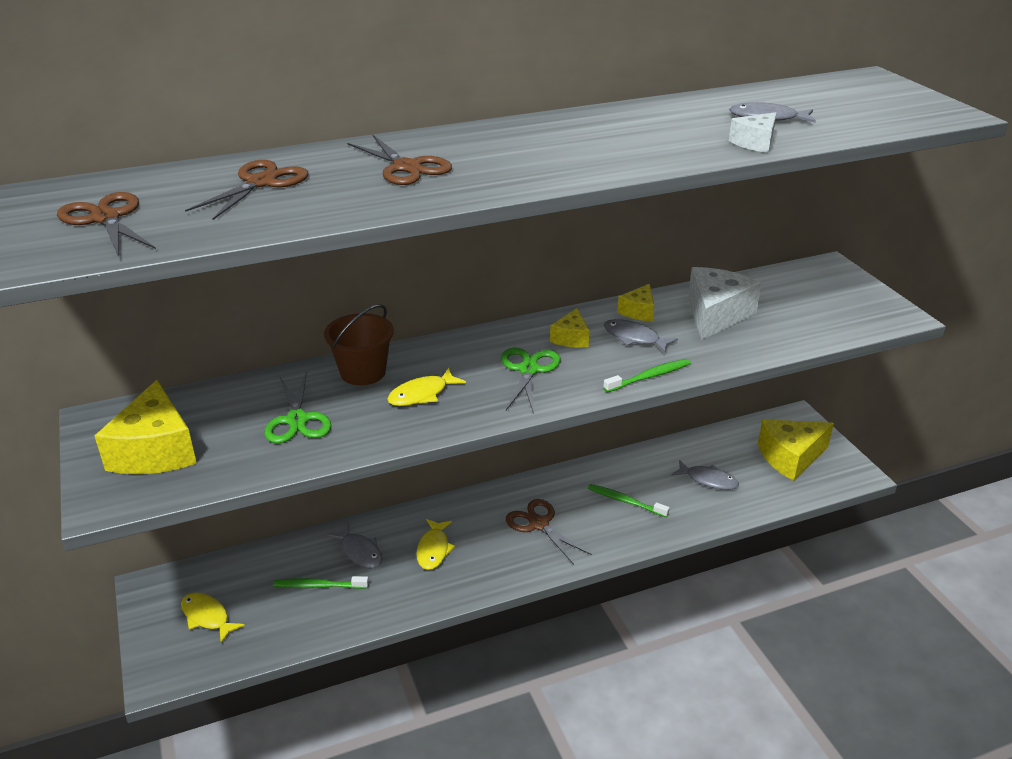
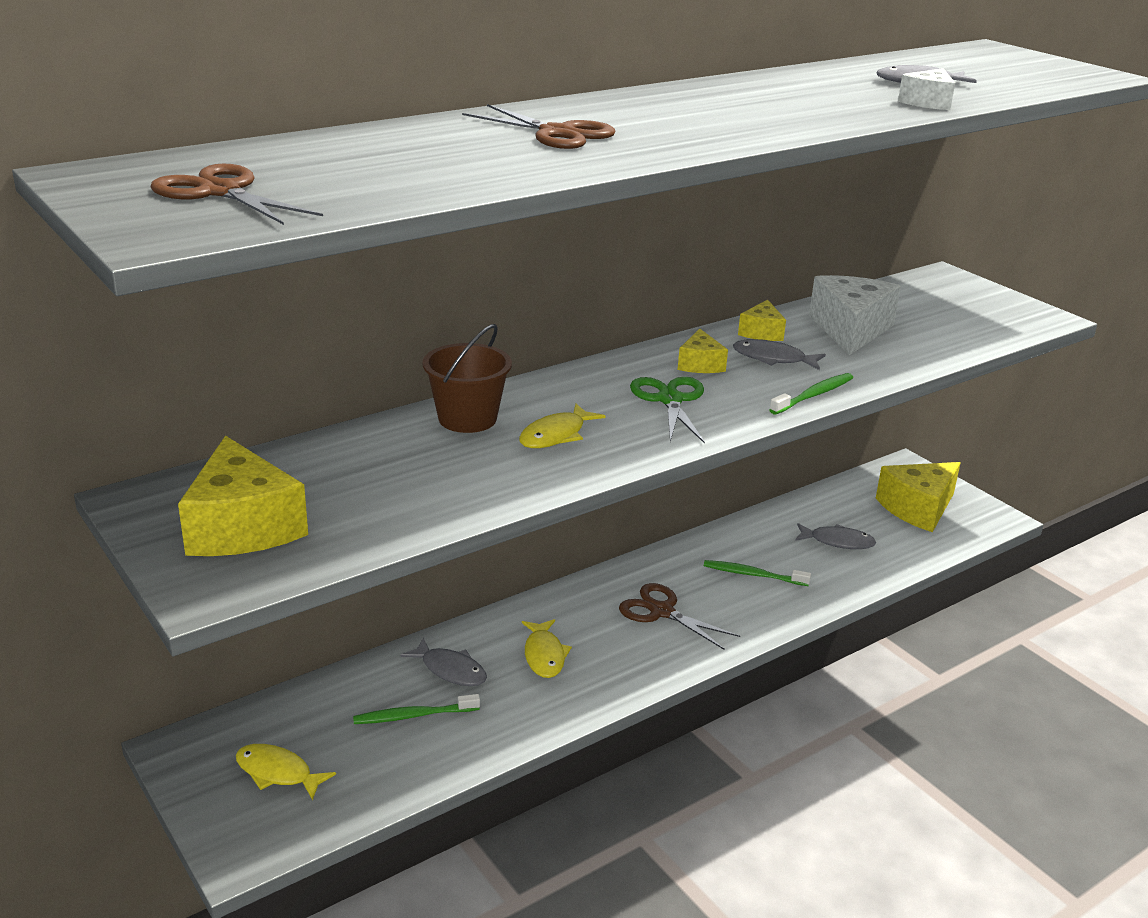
camera: 15 degrees left, 5 degrees down
brown scissors [185,160,309,220] -> none
green scissors [264,371,331,443] -> none

